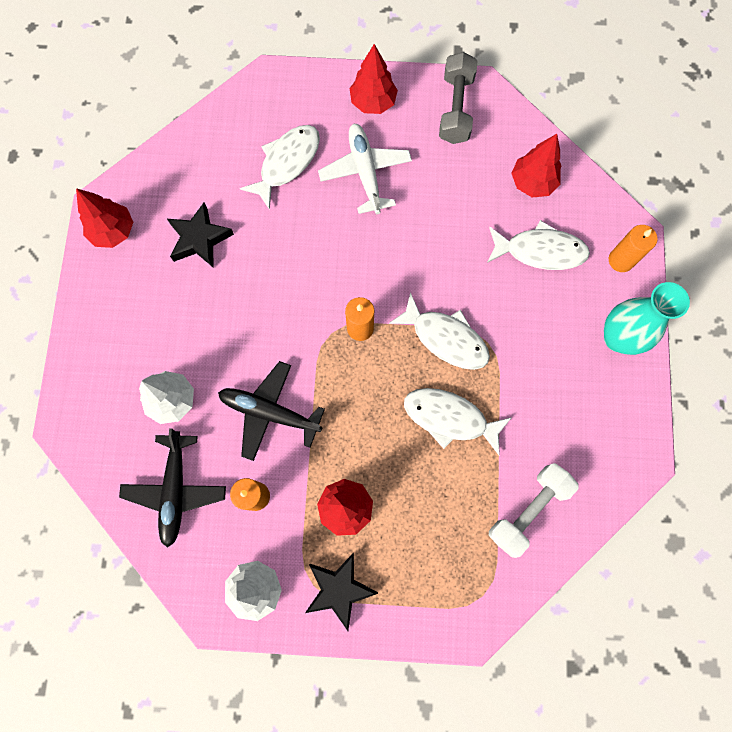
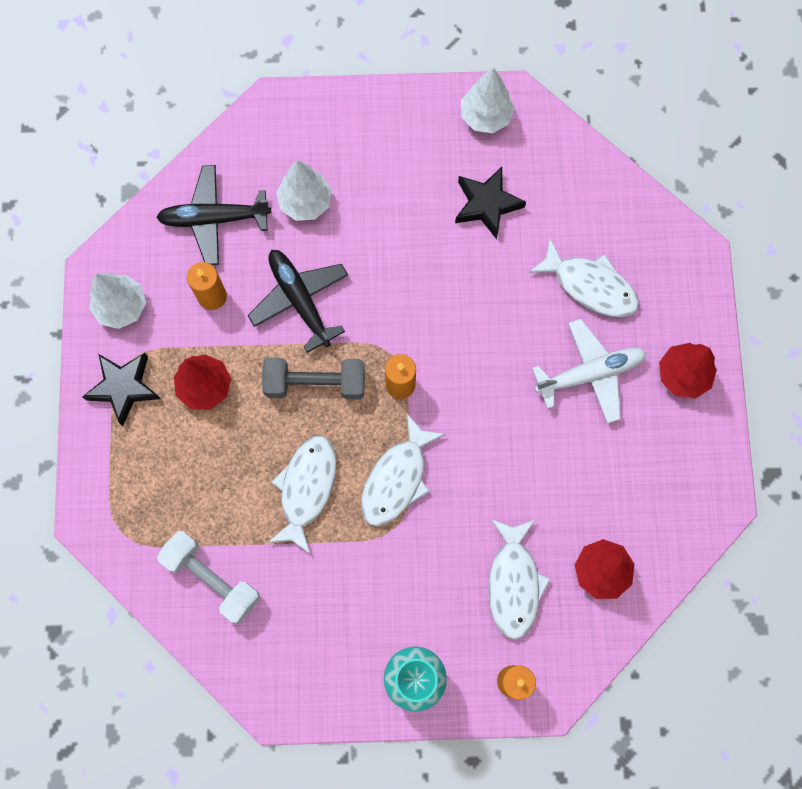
camera: 85 degrees right, 0 degrees up
red tree [76,188,133,248] -> white tree [461,68,515,133]
black plane [218,361,325,461] -> black plane turned 45 degrees counterclockwise [248,250,348,353]
grey dumbbell [439,52,478,144] -> grey dumbbell moved to [262,357,365,399]

